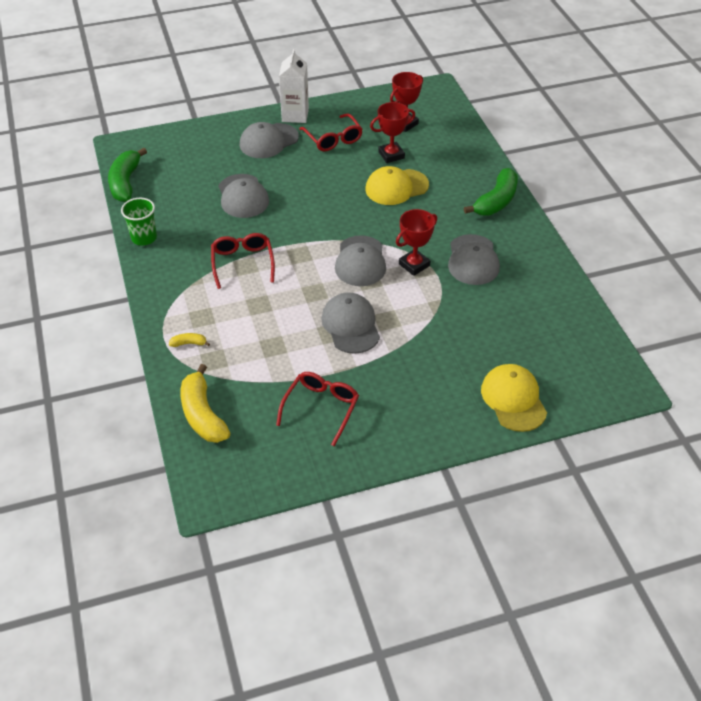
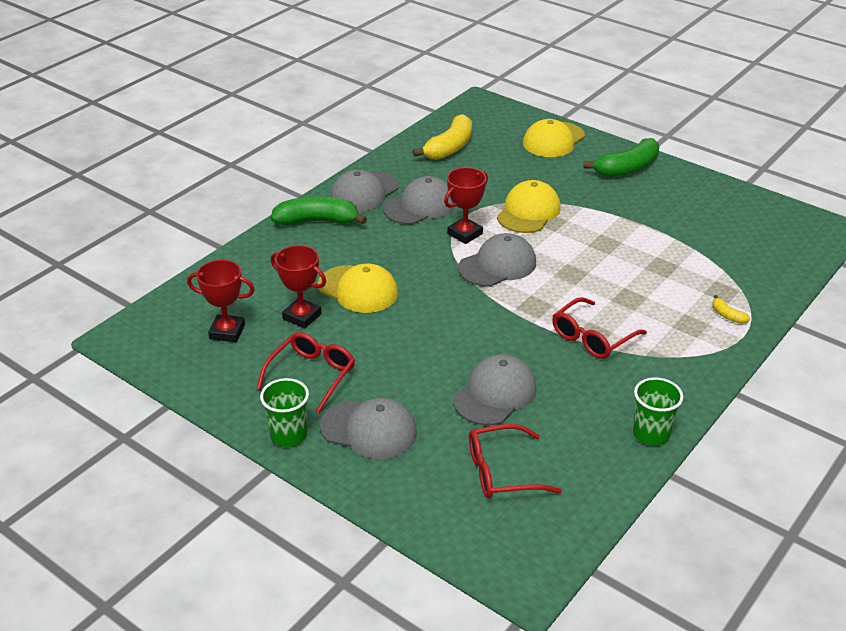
camera: 125 degrees left, 10 degrees down
green banana [108,147,147,202] -> green banana moved to [583,138,659,177]
yellow banana [180,364,230,443] -> yellow banana moved to [413,114,472,160]
red glasses [276,372,359,446] -> red glasses moved to [469,424,562,499]
white carton [279,49,309,123] -> green cup [260,378,309,447]
grey cap [321,292,380,354] -> grey cap moved to [330,170,399,212]
red trophy [396,209,437,276] -> red trophy turned 60 degrees counterclockwise [444,167,488,244]
none -> yellow cap [497,180,561,233]

